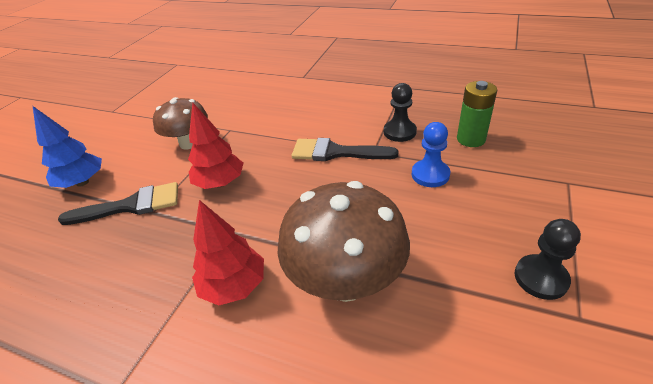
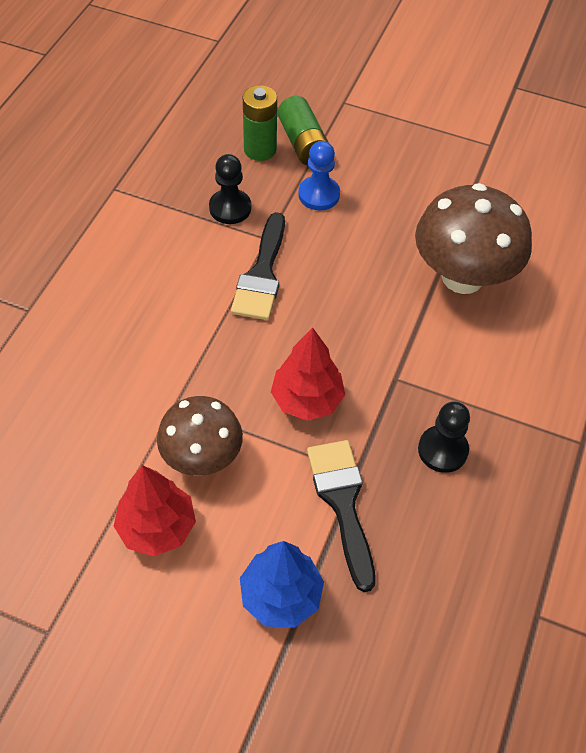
camera: 95 degrees left, 15 degrees up
red tree [192,200,264,306] -> red tree moved to [114,465,196,556]
black pawn [514,219,581,300] -> black pawn moved to [418,402,470,473]
none -> green battery [278,96,329,165]

